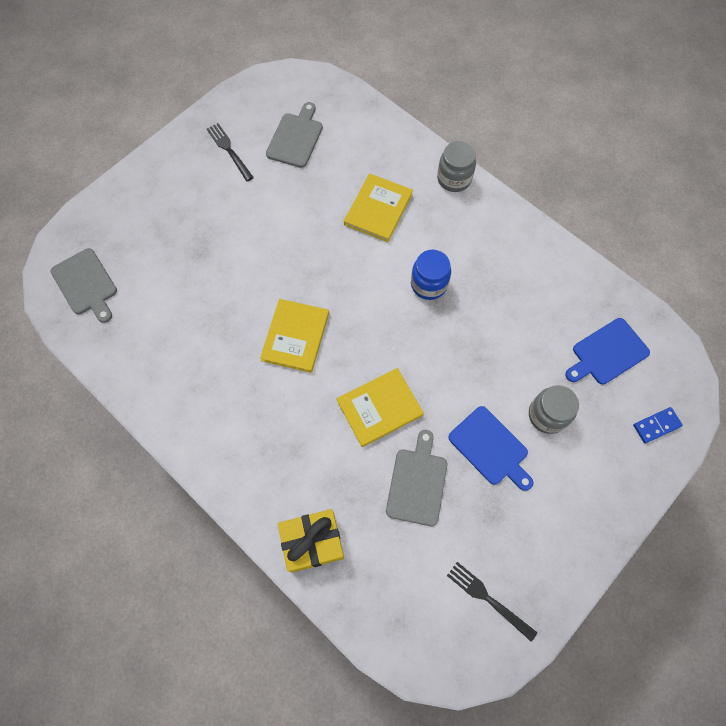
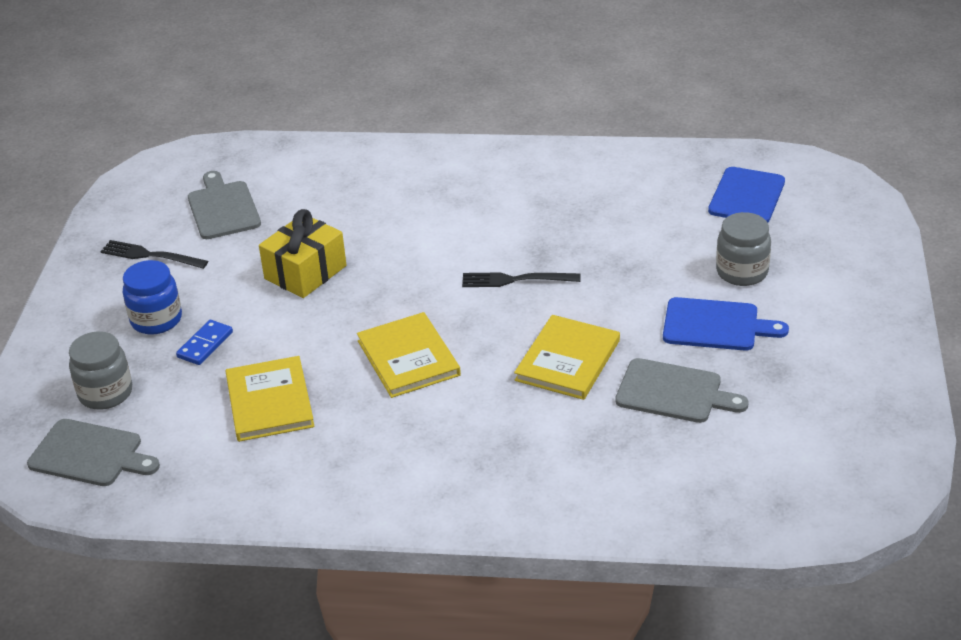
camera: 35 degrees left, 30 degrees down
yellow gift [278,509,344,573] -> yellow gift moved to [259,209,346,298]
yellow book [344,173,413,242] -> yellow book moved to [226,356,315,442]
grey cutting board [386,430,447,526] -> grey cutting board turned 135 degrees clockwise [615,358,749,423]
blue jar [411,250,451,300] -> blue jar moved to [123,260,182,335]
grey jar [437,141,476,192] -> grey jar moved to [69,331,132,410]
black fork [447,562,537,642] -> black fork moved to [462,272,580,287]
blue domino [633,407,683,443] -> blue domino moved to [176,320,233,365]

